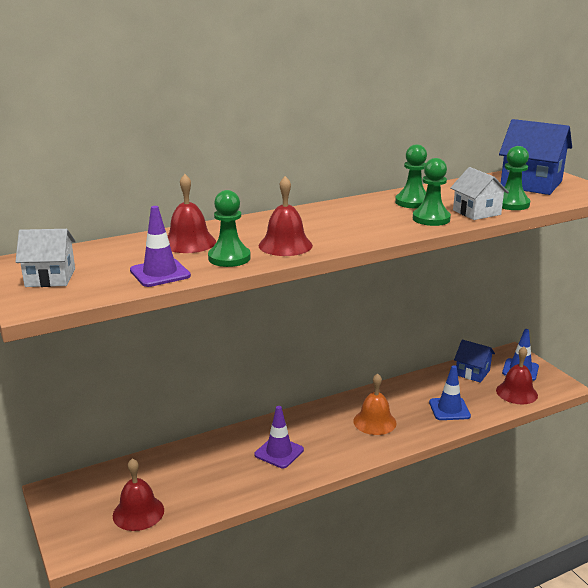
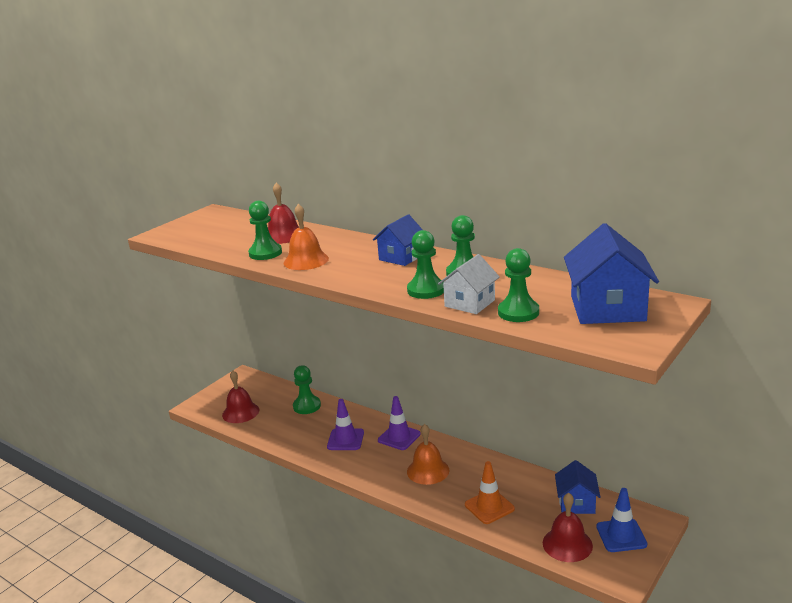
camera: 65 degrees right, 0 degrees up
white house [15,229,76,287] -> none
purple traffic cone [130,206,191,287] -> purple traffic cone moved to [378,396,421,450]
red bell [259,176,313,256] -> orange bell [284,204,329,270]
blue traffic cone [429,365,471,420] -> orange traffic cone [465,461,515,524]
none -> green pawn [293,365,321,414]
none -> blue house [373,214,423,266]

